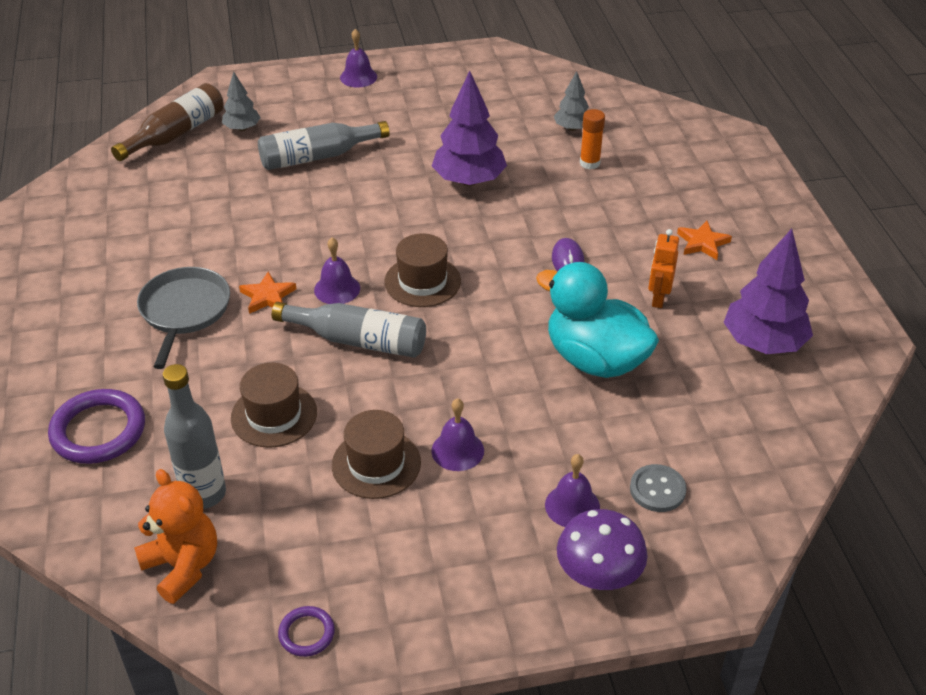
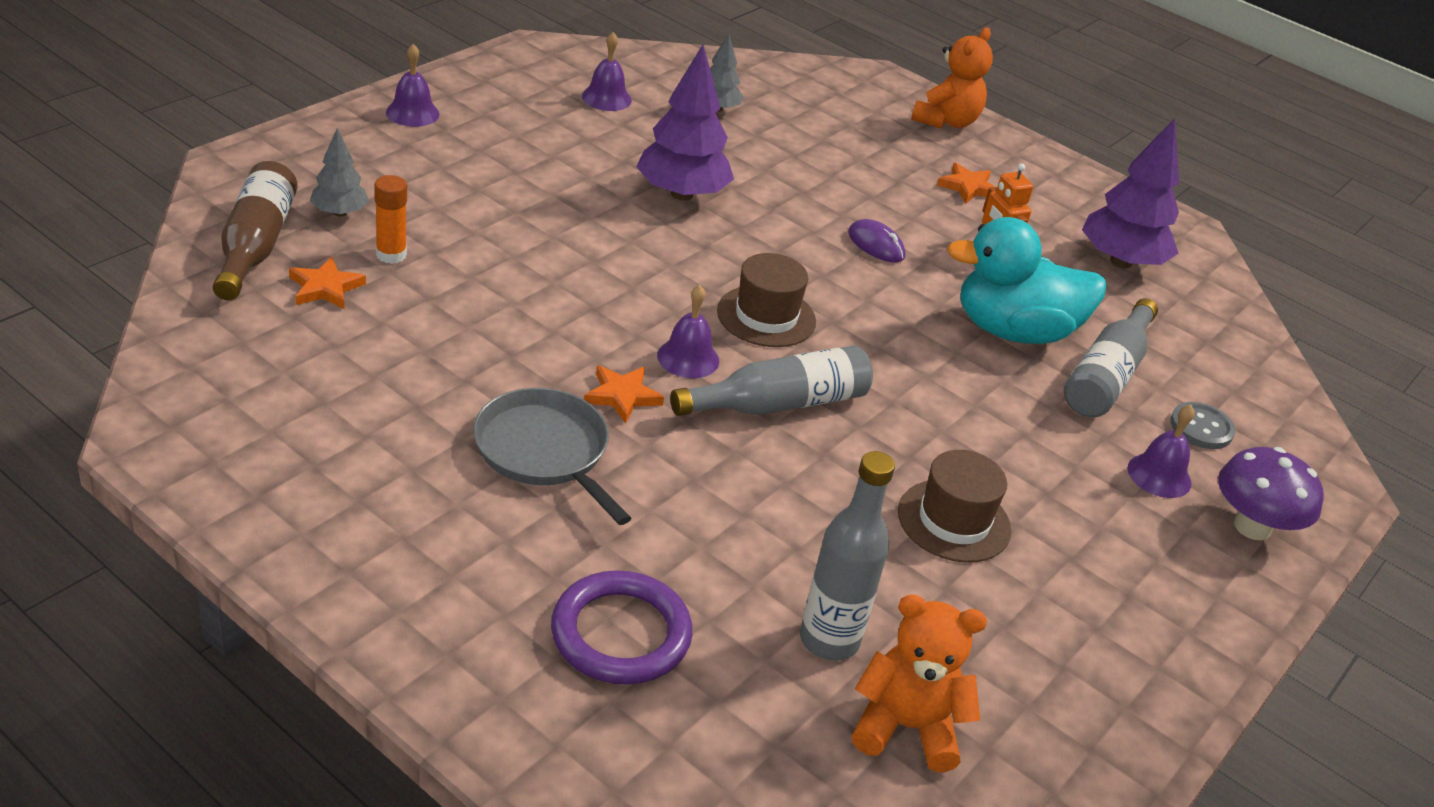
camera: 45 degrees left, 5 degrees down
brown hat [231,363,317,448] -> none
grey bottle [258,121,390,170] -> grey bottle moved to [1064,298,1158,417]
purple ring [278,606,335,657] -> none
purple bell [431,398,484,471] -> purple bell moved to [582,32,632,111]
orange glue stick [580,109,605,169] -> orange glue stick moved to [374,175,407,264]
none -> orange star [289,257,366,309]
none -> orange teddy bear [911,27,993,129]

